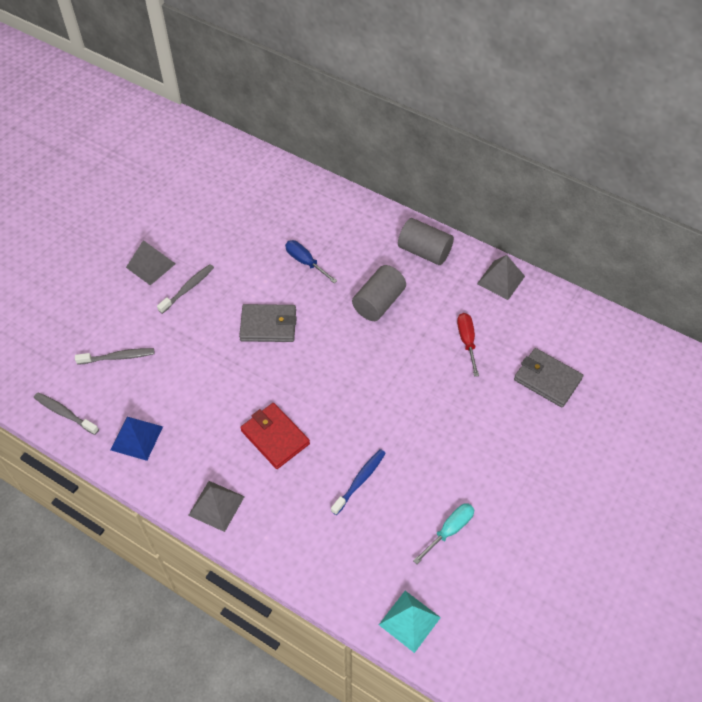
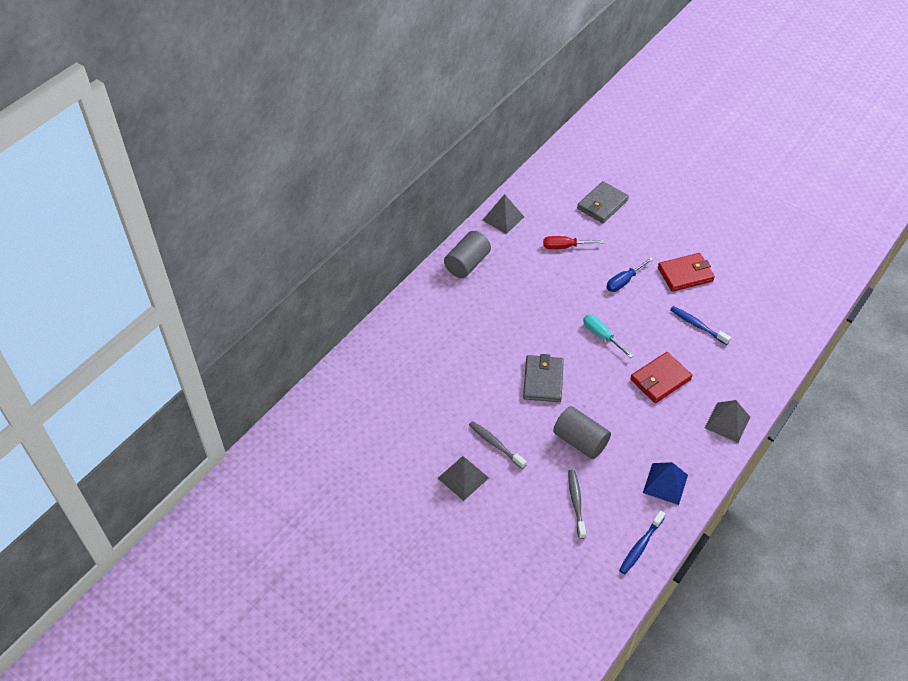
camera: 85 degrees left, 5 degrees down
grey toothbrush [34,392,99,435] -> blue toothbrush [619,511,666,574]
blue screwdriver [285,240,337,283] -> blue screwdriver moved to [606,257,654,292]
grey cylinder [352,265,406,321] -> grey cylinder moved to [553,406,611,459]
turquoise pyramid [379,591,441,653] -> none
turquoise screwdriver [413,503,474,564] -> turquoise screwdriver moved to [583,315,633,358]
none -> red wallet [658,253,715,292]

